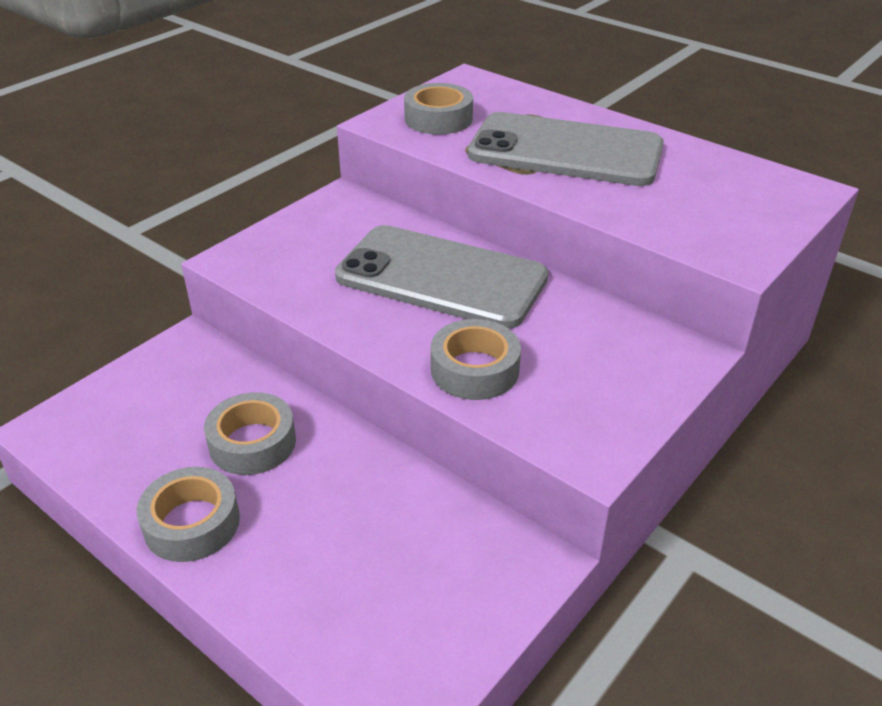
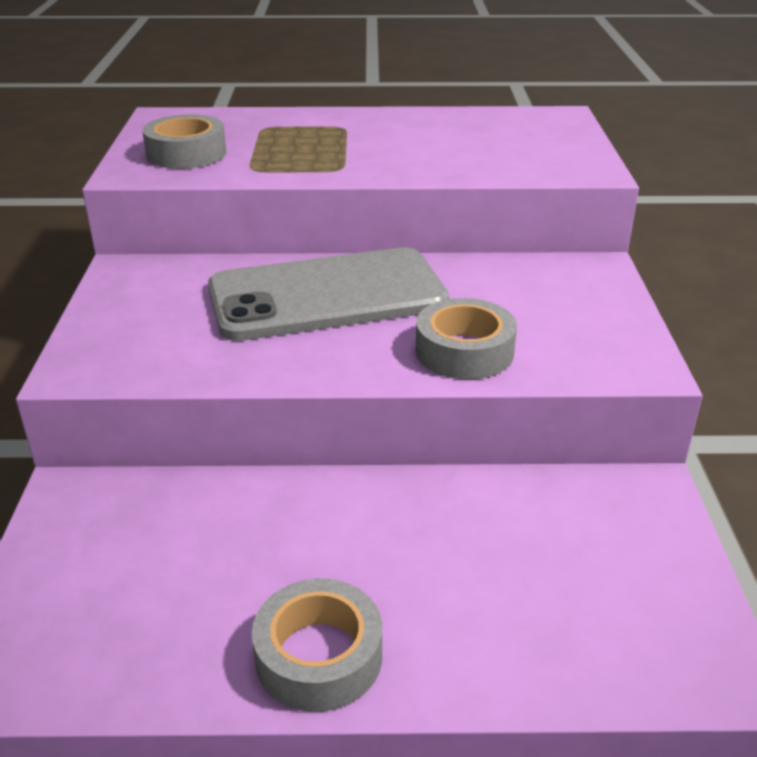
camera: 40 degrees left, 5 degrees down
grey tape [204,392,296,475] -> none
grey phone [468,112,664,186] -> none

